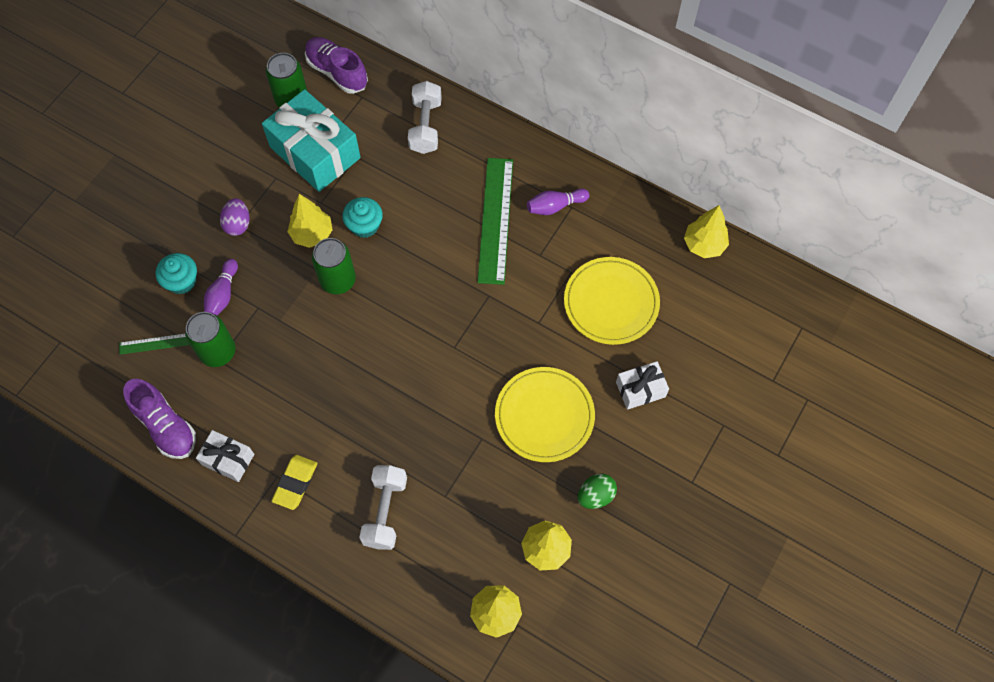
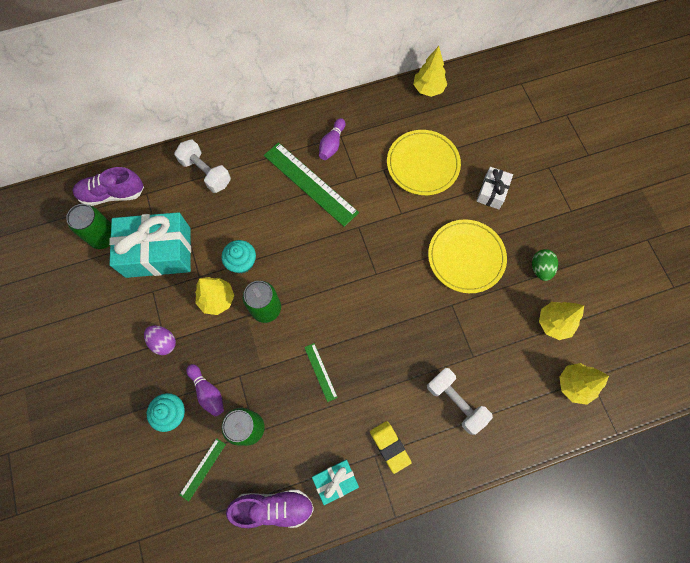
camera: 50 degrees left, 5 degrees up
white gift [196,430,254,482] -> turquoise gift [312,459,359,505]
none -> green ruler [304,343,338,402]

